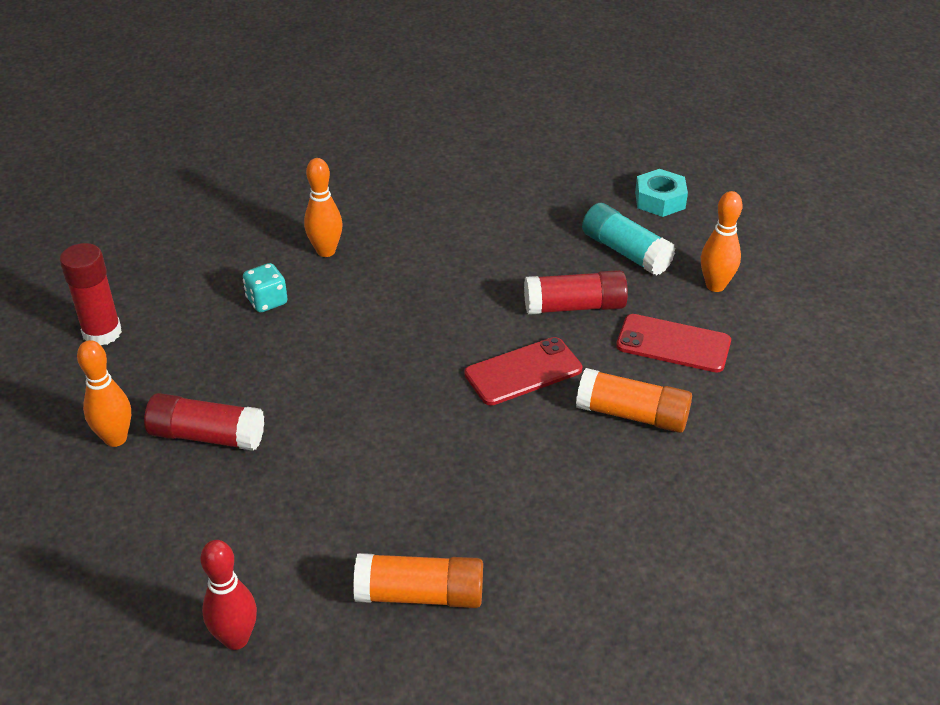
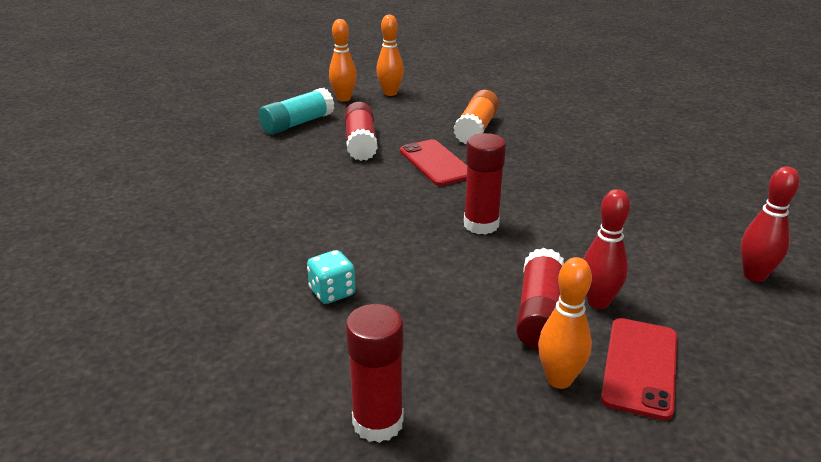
camera: 90 degrees left, 10 degrees down
orange bowling pin [304,158,343,257] -> orange bowling pin moved to [376,15,404,96]
orange glue stick [353,553,483,608] -> none
red phone [616,314,731,373] -> red phone moved to [601,318,677,420]
turquoise nut [635,169,688,217] -> none
none -> red glue stick [464,133,506,235]
none -> red bowling pin [583,189,630,309]

